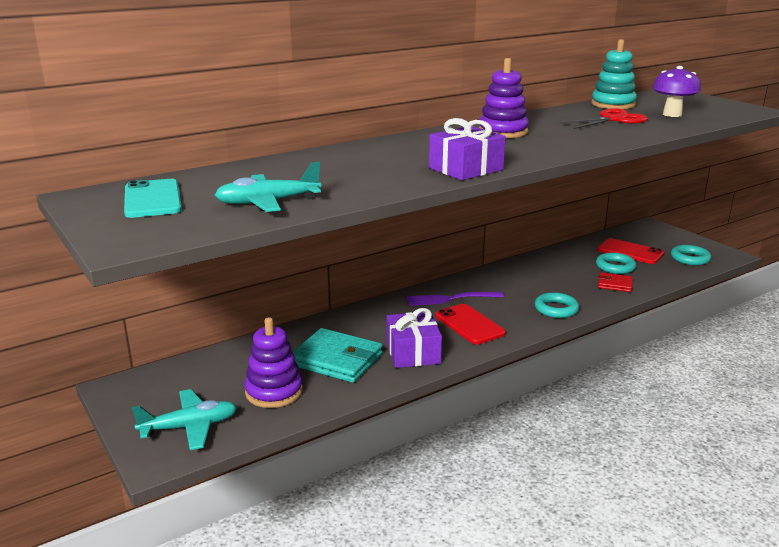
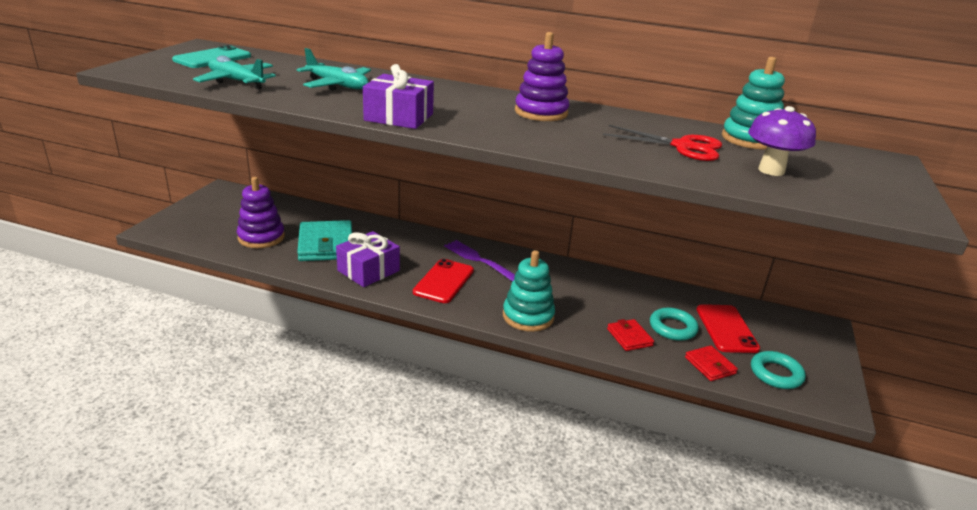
camera: 50 degrees right, 5 degrees up
turquoise plane [132,389,237,450] -> turquoise plane moved to [296,48,371,91]
turquoise ring [535,292,579,318] -> turquoise stacking toy [503,250,555,332]
none -> red wallet [685,345,738,381]

